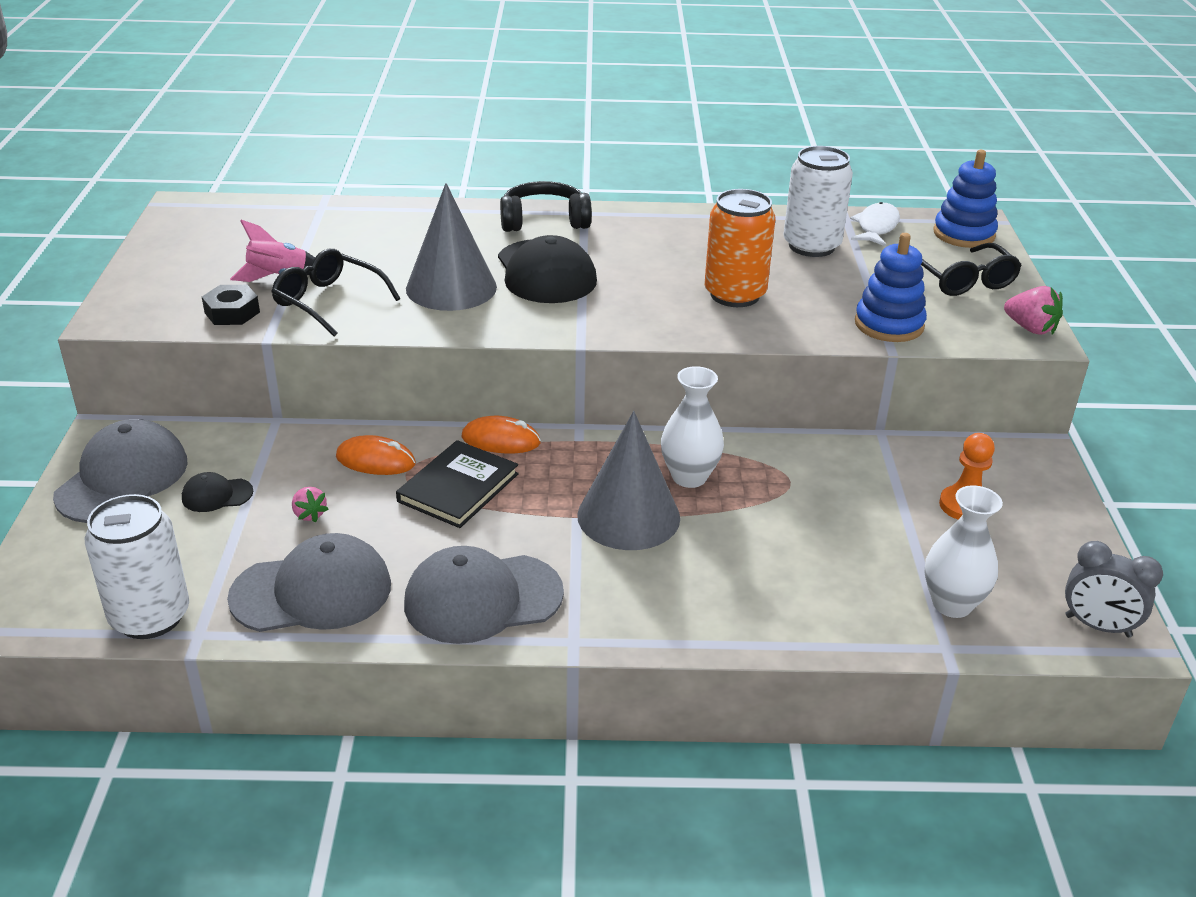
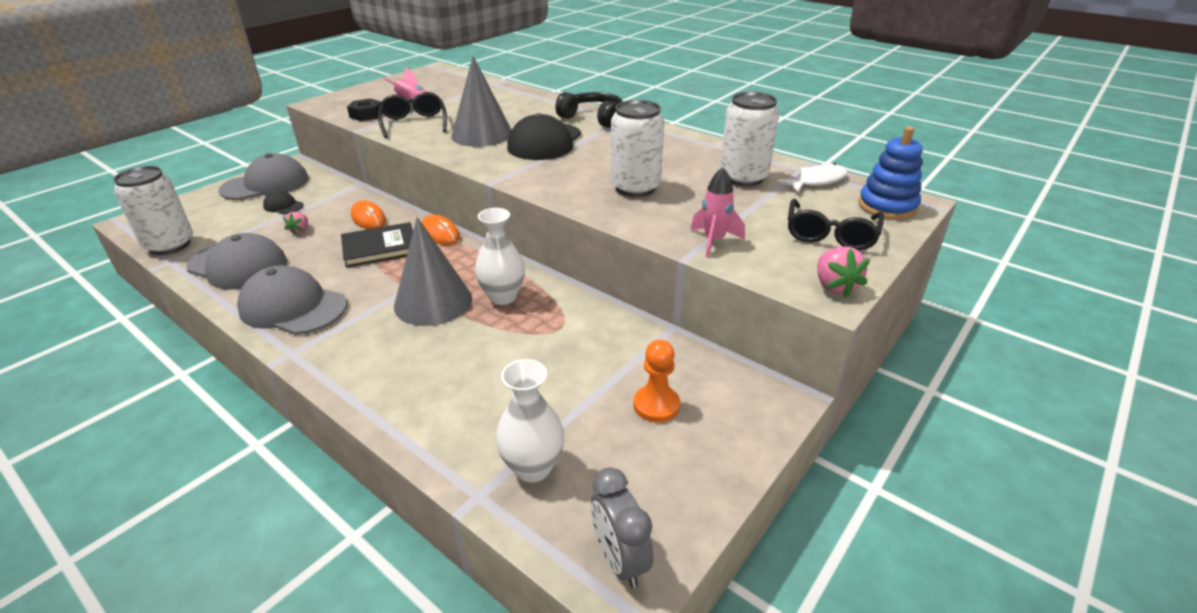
camera: 40 degrees right, 0 degrees up
orange can [704,189,775,307] -> white can [611,100,664,197]
blue stacking toy [855,233,927,342] -> pink rocket [691,167,745,257]

